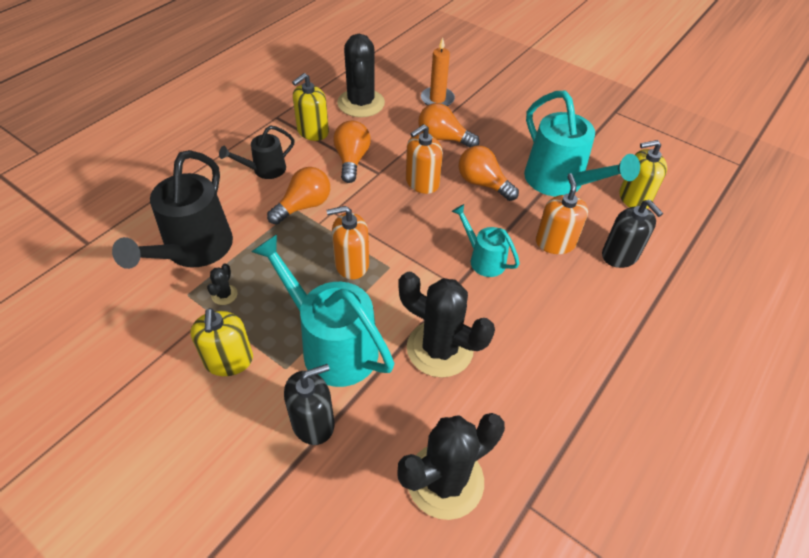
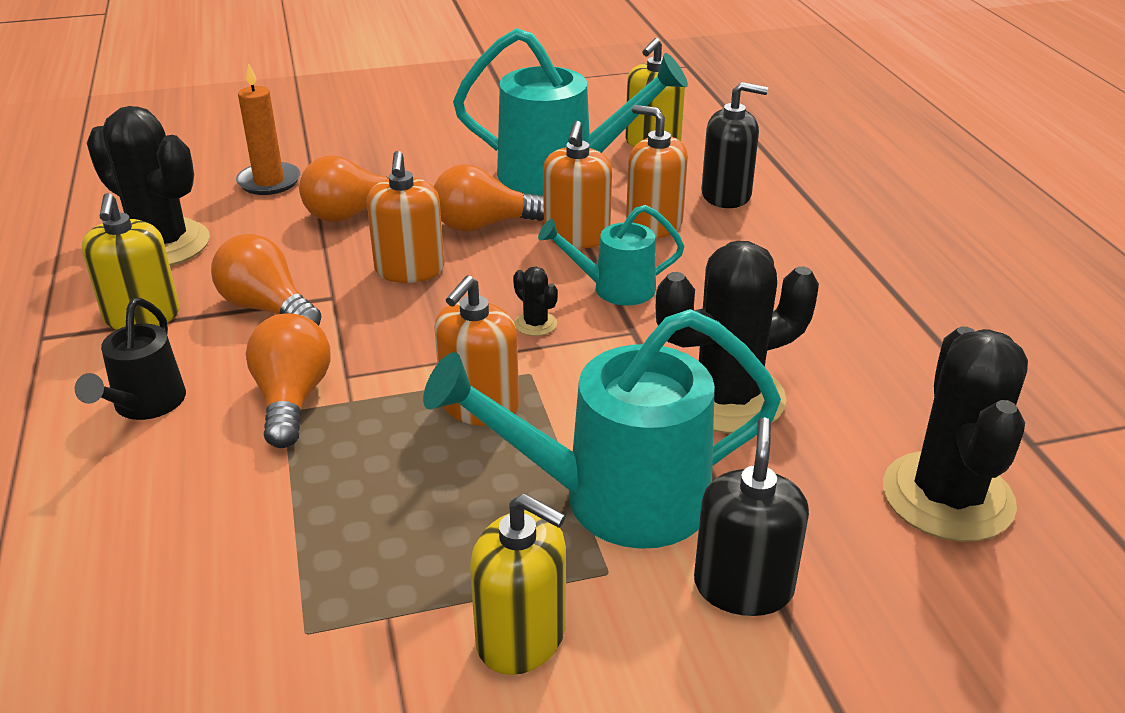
camera: 50 degrees left, 15 degrees down
black watering can [112,150,233,269] -> none
black cactus [207,263,238,305] -> black cactus moved to [513,266,558,336]
none -> orange soap dispenser [543,121,612,248]

